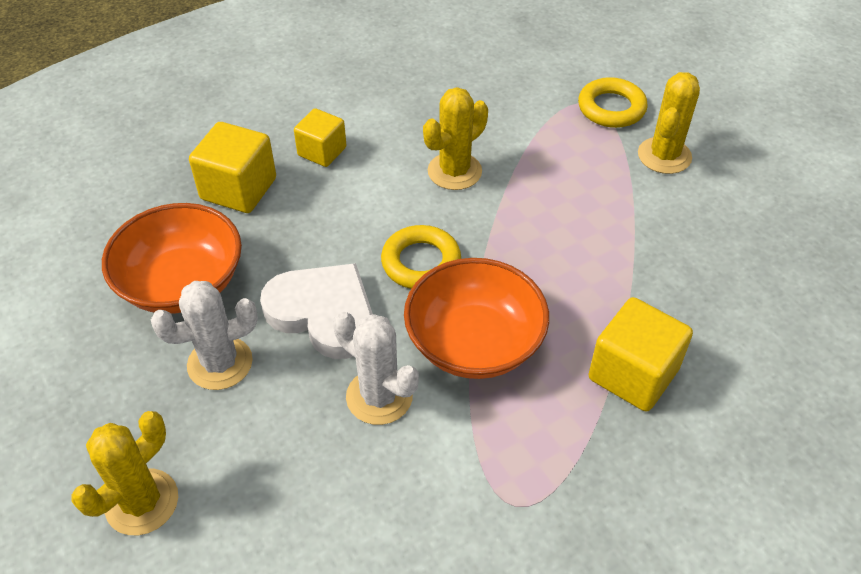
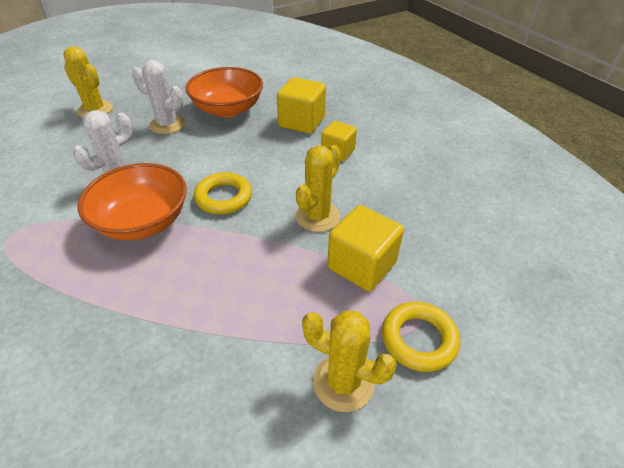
camera: 90 degrees right, 5 degrees down
white cactus [151,281,258,390] -> white cactus turned 45 degrees counterclockwise [132,60,186,134]
white heart [260,263,373,359] -> none
yellow cactus [423,87,488,190] -> yellow cactus turned 75 degrees clockwise [296,145,341,232]
yellow cube [588,297,693,412] -> yellow cube moved to [327,205,404,291]

